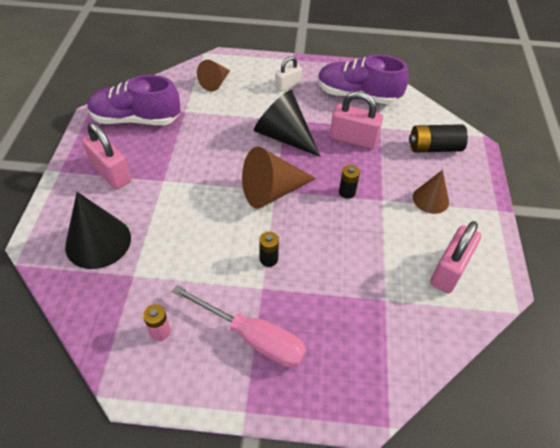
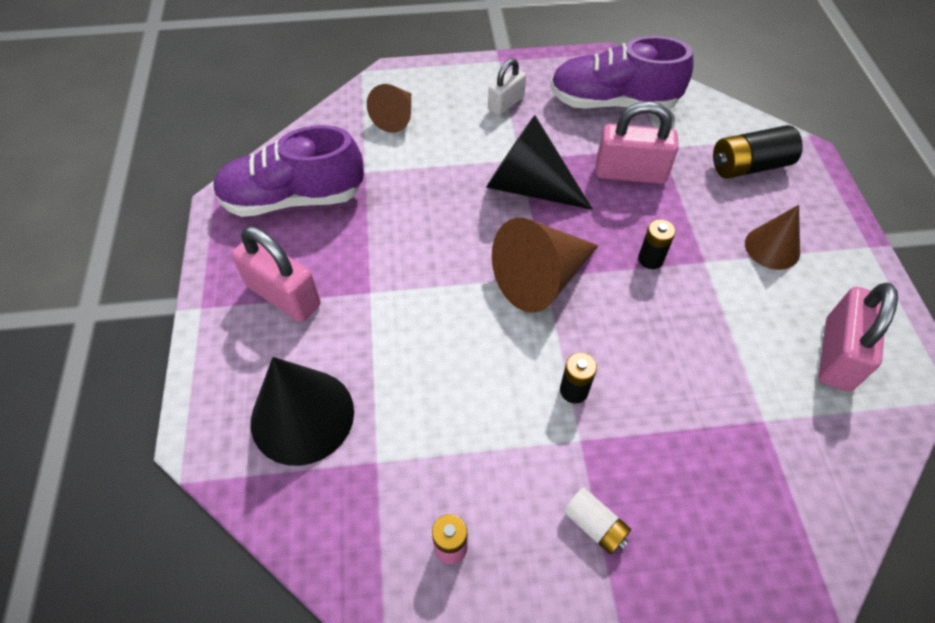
camera: 10 degrees left, 5 degrees up
pink screwdriver [172,285,306,367] -> white battery [563,487,631,555]

